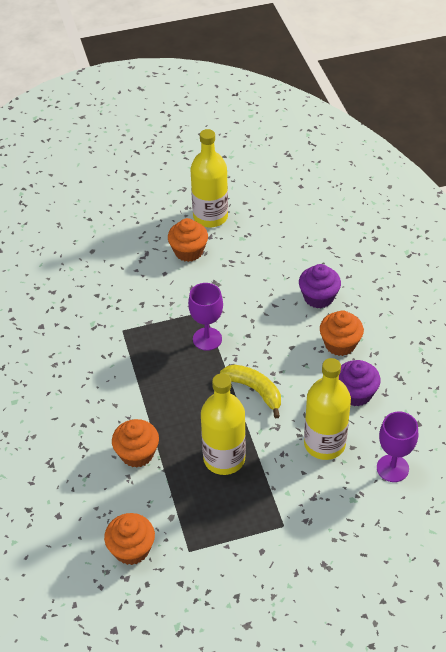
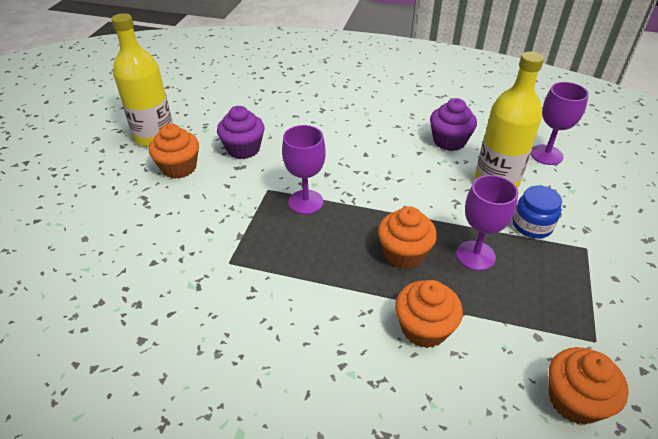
camera: 60 degrees left, 5 degrees down
yellow bottle [201,373,246,475] -> purple goblet [456,175,518,271]
yellow banana [220,364,281,418] -> none
purple cupcake [299,264,341,308] -> purple cupcake moved to [217,106,264,159]
orange cupcake [320,311,364,356] -> orange cupcake moved to [378,206,437,269]
none -> blue jar [513,185,562,239]

